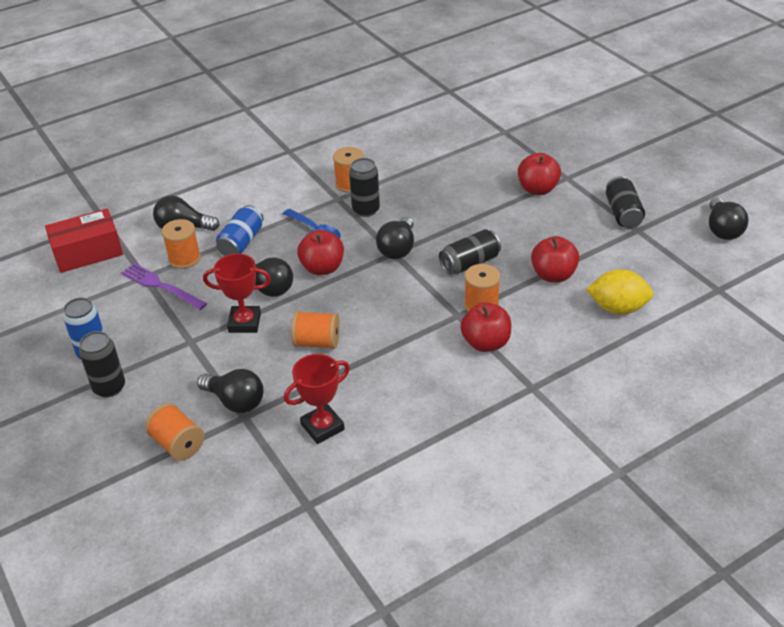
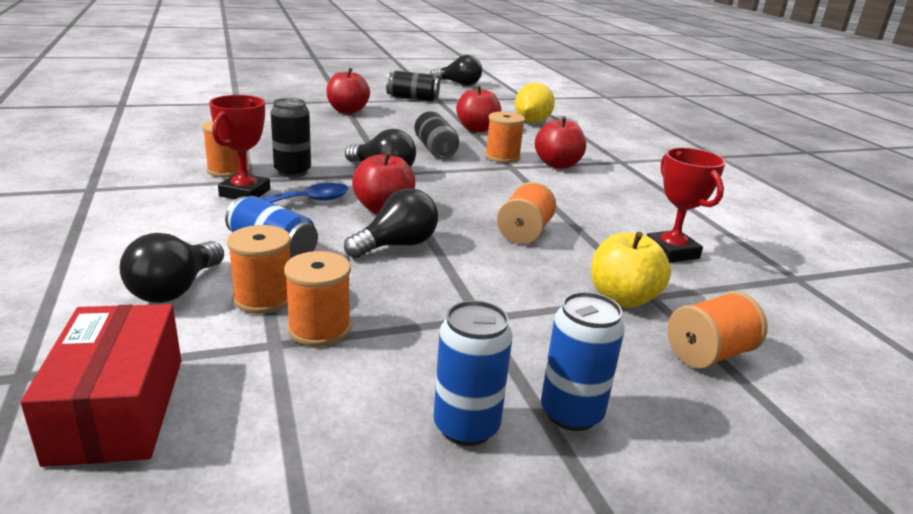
camera: 80 degrees left, 15 degrees down
black can [79,331,125,398] -> blue can [541,292,625,431]
purple fork [121,263,207,310] -> orange spool [284,251,351,347]
black light bulb [197,369,263,413] -> yellow apple [591,232,671,308]
red trophy [203,253,271,333] -> red trophy moved to [209,95,270,199]

